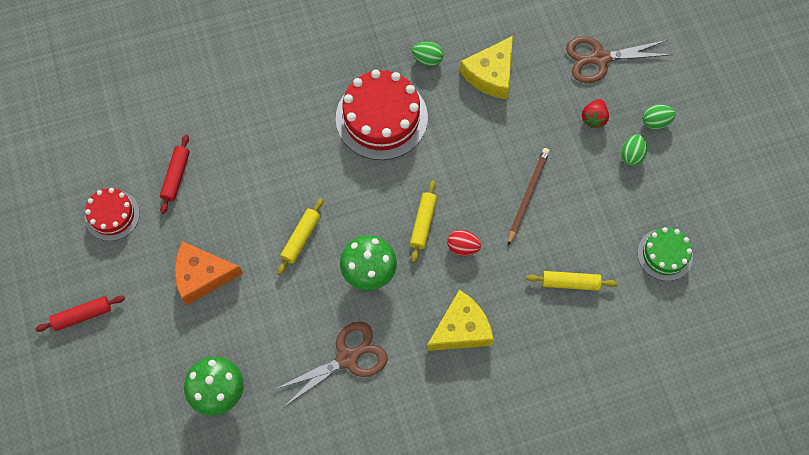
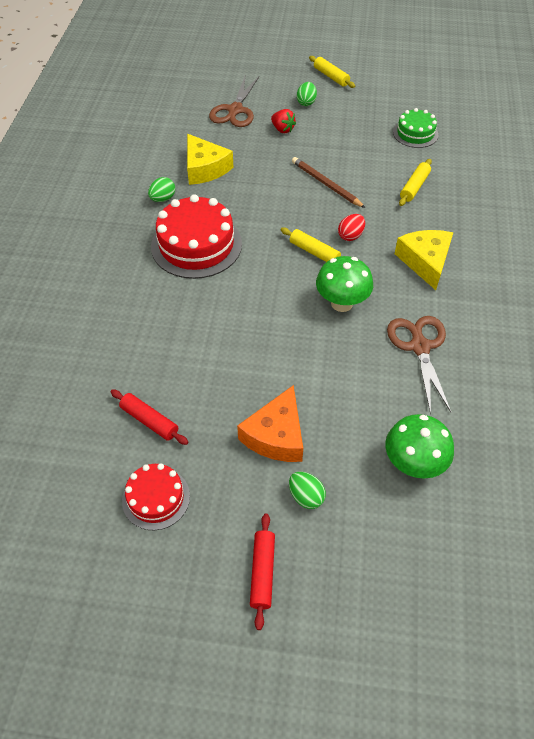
camera: 65 degrees left, 15 degrees down
yellow rolling pin [277,198,323,274] -> yellow rolling pin moved to [309,56,355,88]
green egg [621,134,647,166] -> green egg moved to [289,472,326,509]

